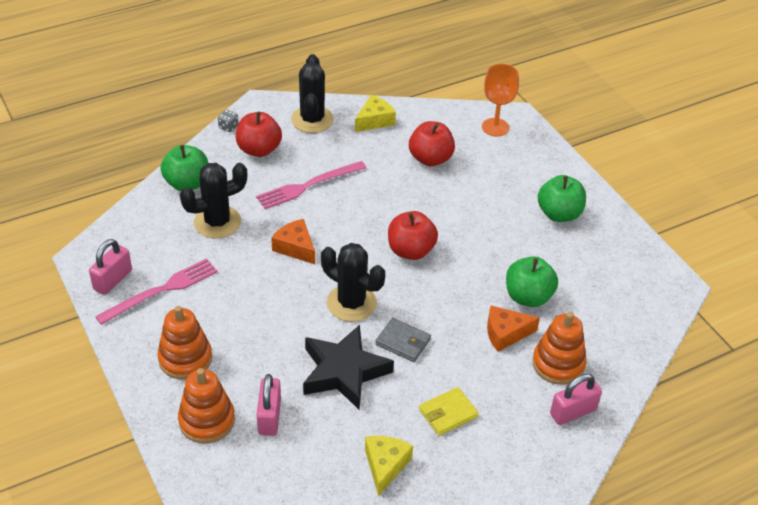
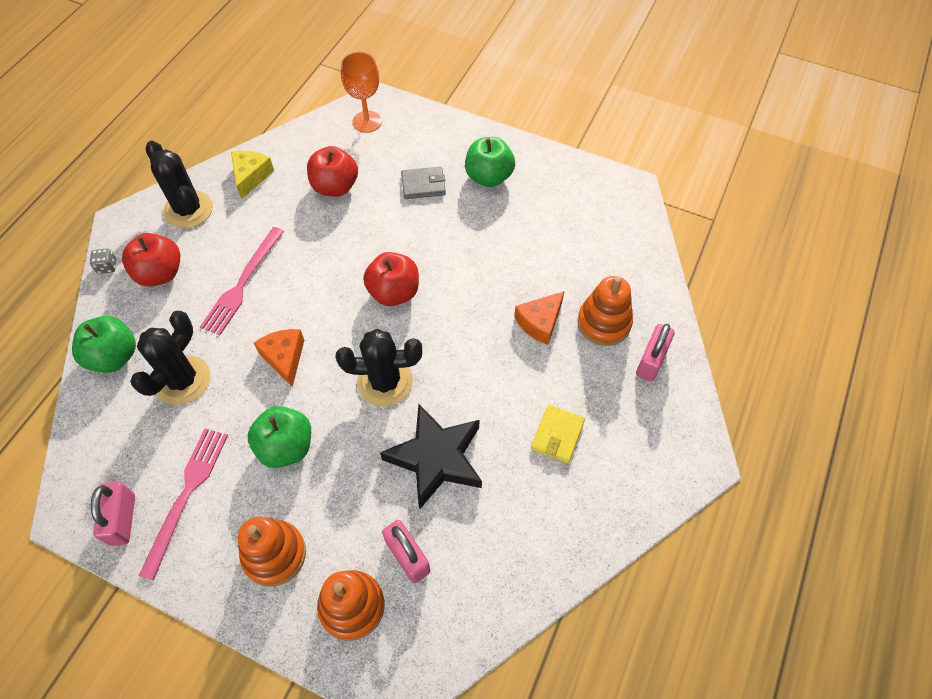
camera: 35 degrees left, 15 degrees up
orange cheese [271,219,315,264] -> orange cheese turned 60 degrees clockwise [254,329,304,387]
yellow cheese [365,436,413,496] -> none
grey wallet [375,318,431,362] -> grey wallet moved to [401,167,446,199]
green apple [506,256,558,307] -> green apple moved to [248,406,311,468]

